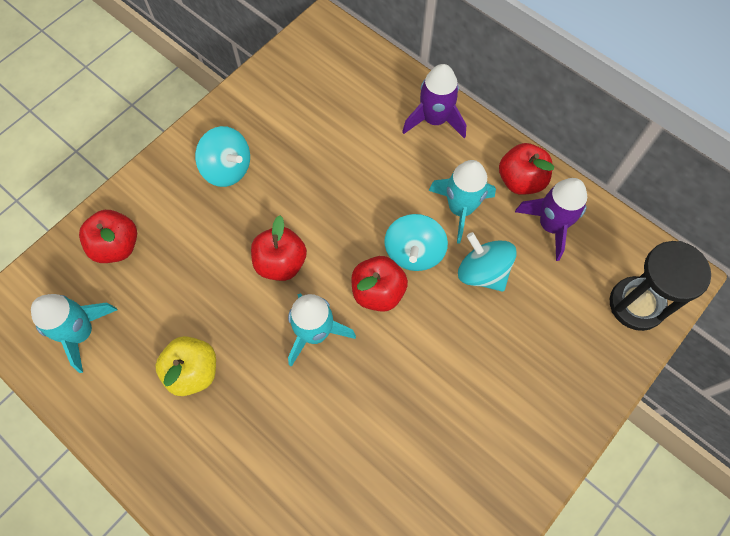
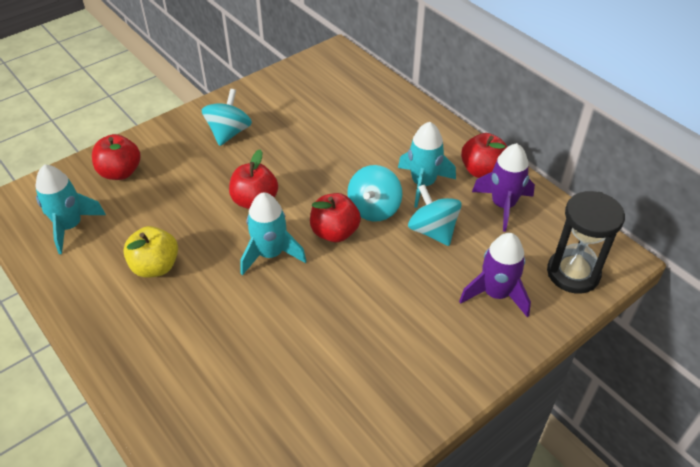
camera: 10 degrees right, 20 degrees down
turquoise spinning top [195,126,250,187] -> turquoise spinning top turned 120 degrees counterclockwise [202,89,252,146]
purple rocket [402,64,466,138] -> purple rocket moved to [459,233,531,318]

